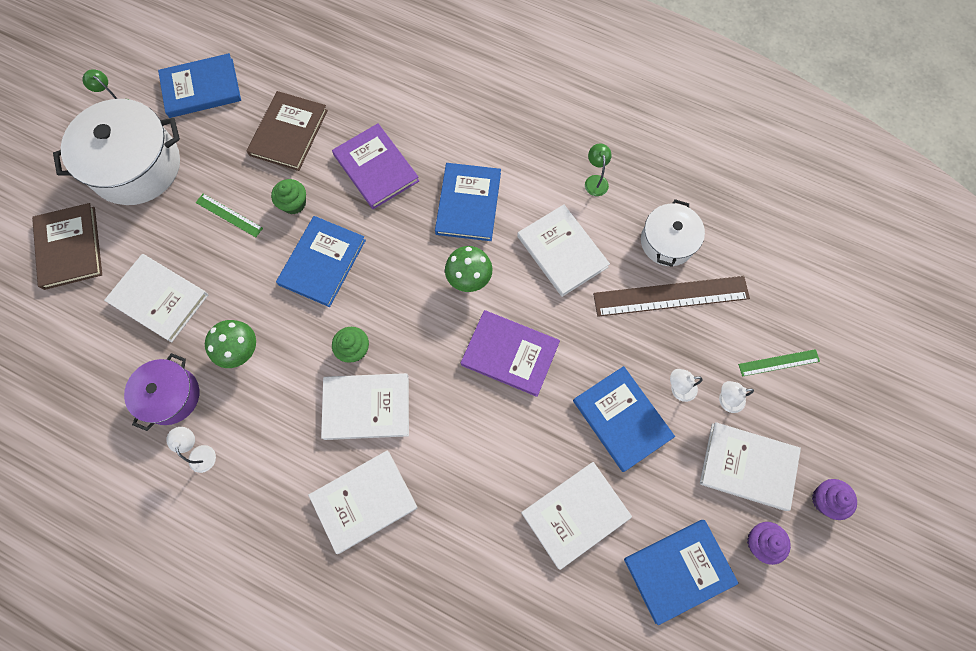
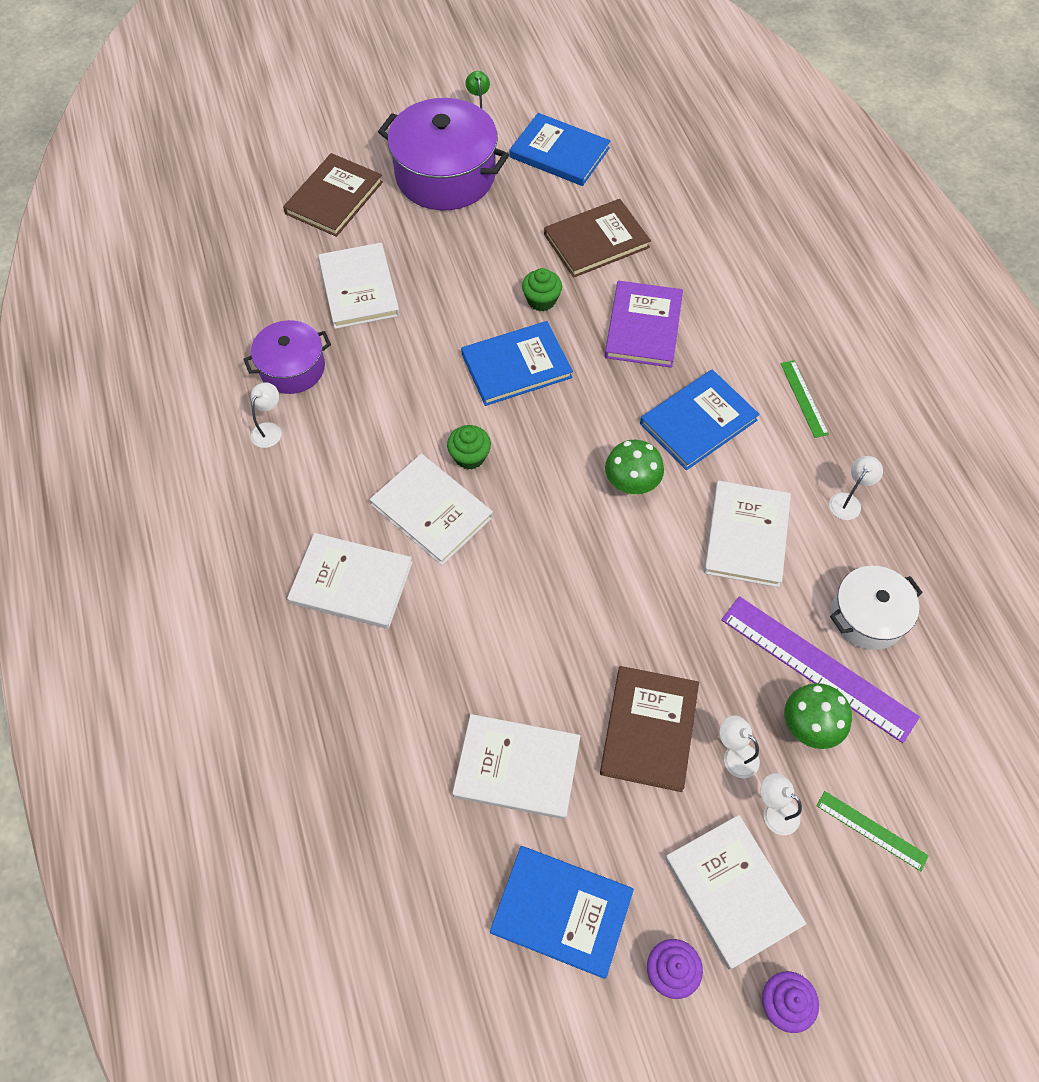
camera: 45 degrees right, 10 degrees down
white pot [53,99,180,205] -> purple pot [378,98,509,211]
green ruler [196,194,263,237] -> green ruler moved to [780,360,829,438]
green mushroom [205,320,256,368] -> green mushroom moved to [785,683,852,749]
purple book [461,310,560,397] -> none
blue book [573,366,675,472] -> brown book [600,666,699,792]
green lamp [585,143,612,196] -> white lamp [829,456,883,520]
brown ruler [593,276,750,317] -> purple ruler [721,596,920,743]

